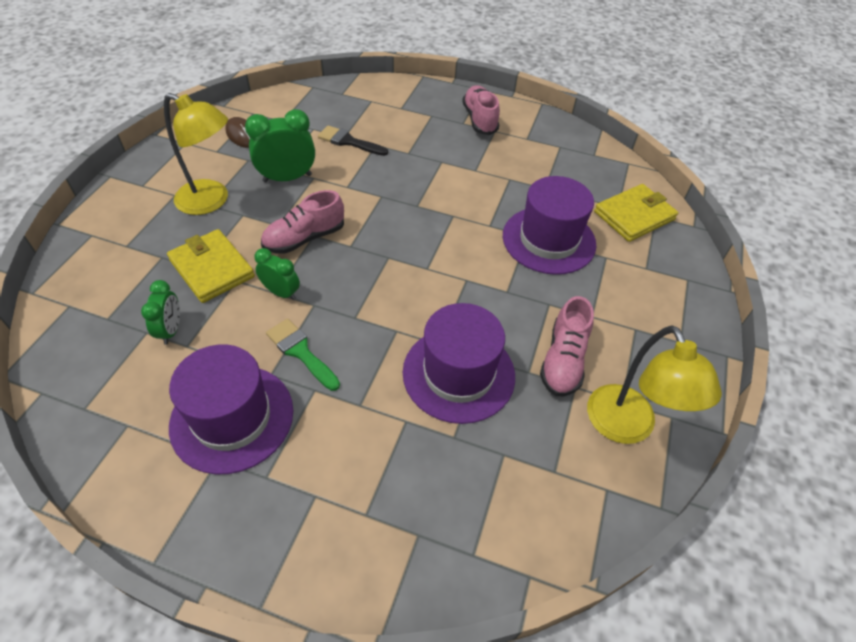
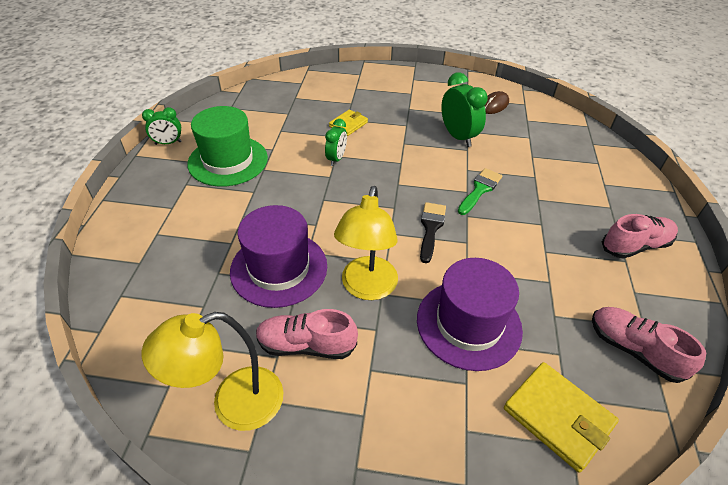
camera: 80 degrees right, 5 degrees down
green clock [141,280,180,345] -> green clock moved to [142,107,182,145]
yellow lamp [164,93,228,215] -> yellow lamp moved to [334,186,398,300]
yellow wallet [167,229,255,303] -> yellow wallet [329,109,368,136], size x0.61
purple hat [169,344,293,475] -> green hat [187,106,268,187]
pink shoe [261,190,344,254] -> pink shoe moved to [592,307,706,383]
green brush [266,318,340,391] -> green brush moved to [458,168,502,215]
black brush [318,126,388,156] -> black brush moved to [420,202,446,263]

